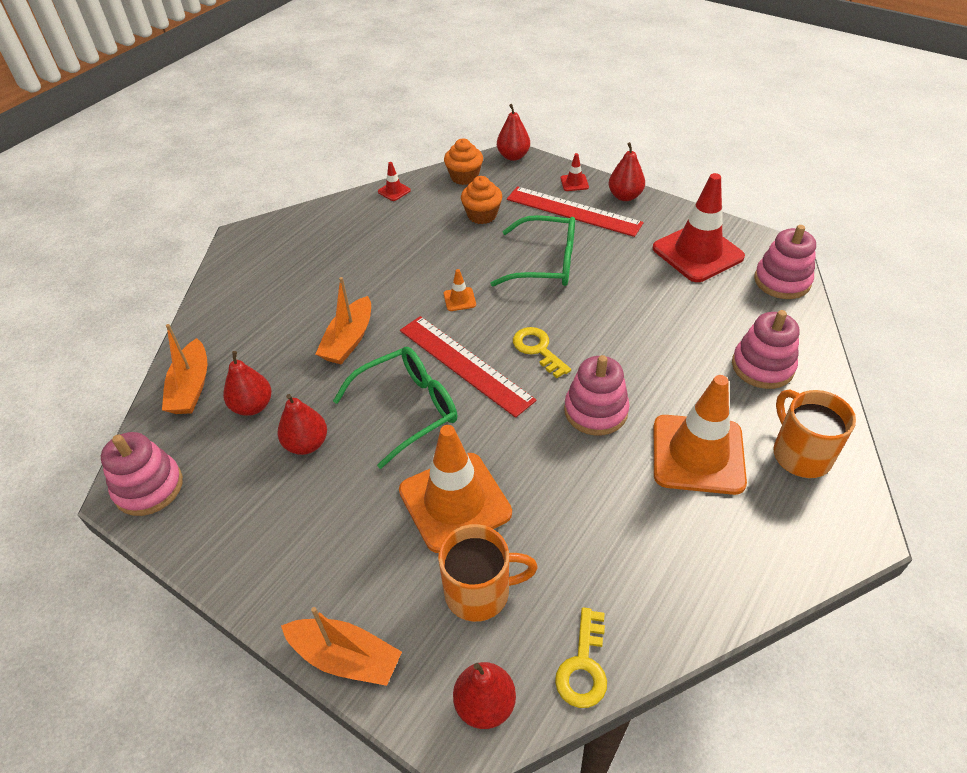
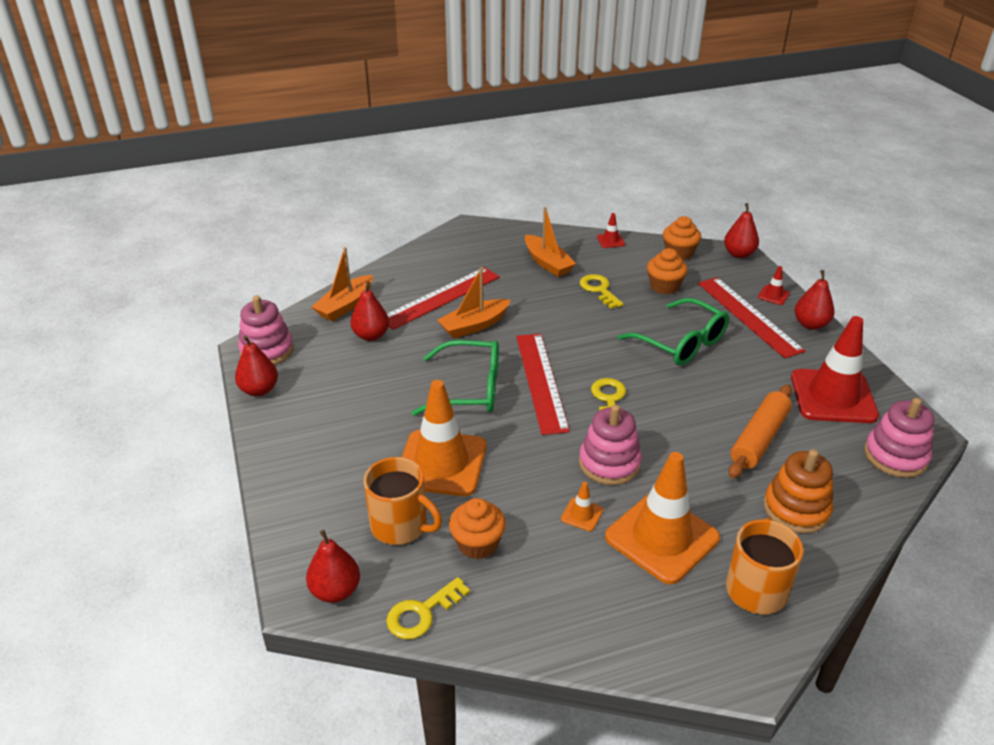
camera: 35 degrees right, 10 degrees down
red pear [278,394,327,455] -> red pear moved to [235,336,278,396]
orange boat [281,607,402,686] -> orange boat moved to [525,207,576,277]
orange traffic cone [444,269,476,311] -> orange traffic cone moved to [561,482,603,531]
pink stacking toy [732,310,800,389] -> orange stacking toy [763,449,833,533]
none -> red ruler [387,267,500,330]
none -> orange cupcake [449,498,506,559]
none -> yellow key [580,274,624,309]
none -> orange rolling pin [729,385,792,478]

